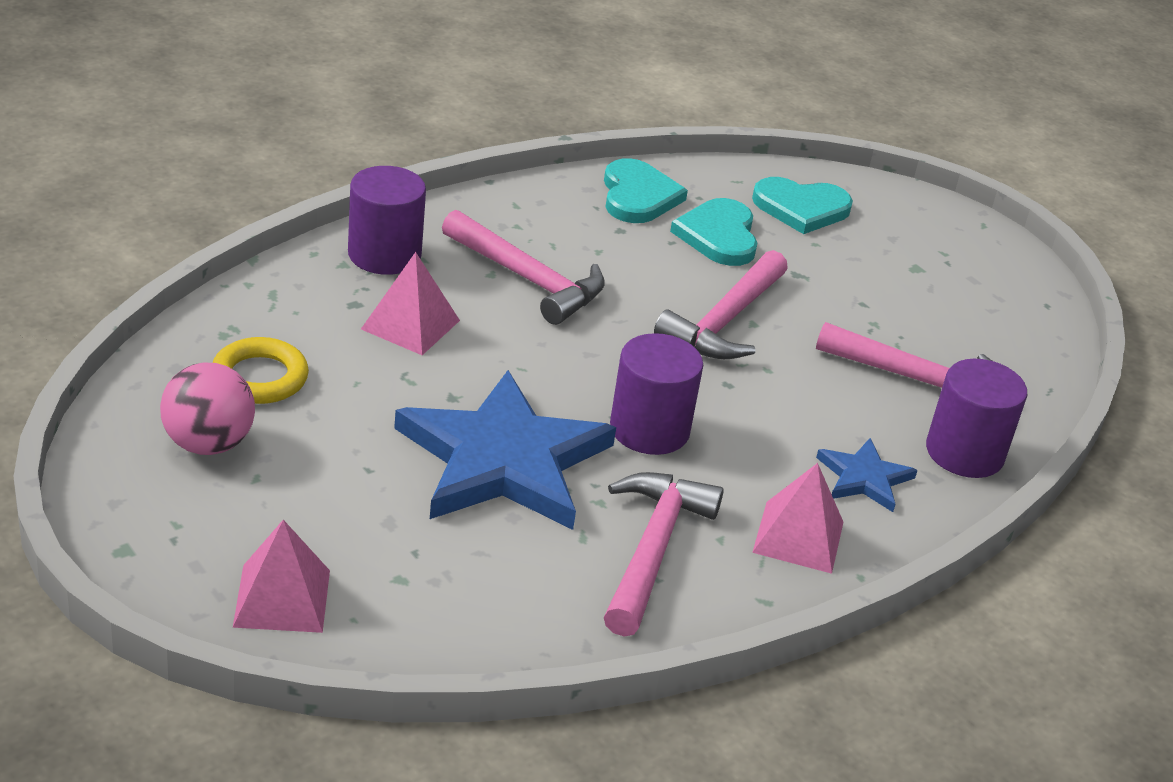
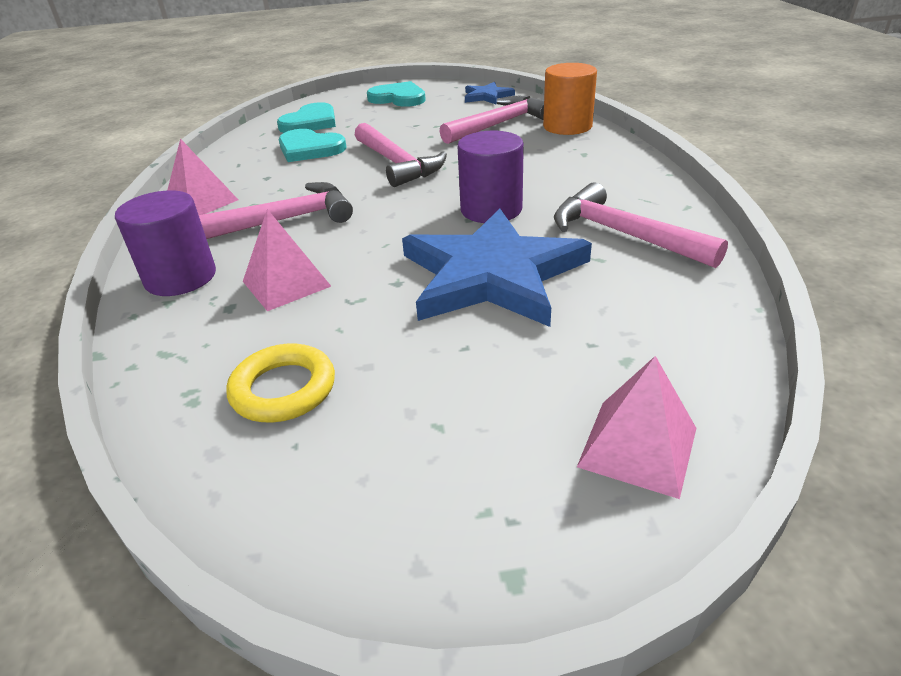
camera: 55 degrees left, 0 degrees up
pink ball [160,362,255,455] -> none
turquoise heart [604,158,688,223] -> turquoise heart moved to [367,81,426,107]
pink pyramid [752,463,843,574] -> pink pyramid moved to [167,138,238,215]
blue star [816,438,918,512] -> blue star moved to [465,82,515,104]
purple cylinder [926,359,1027,478] -> orange cylinder [543,63,597,135]

